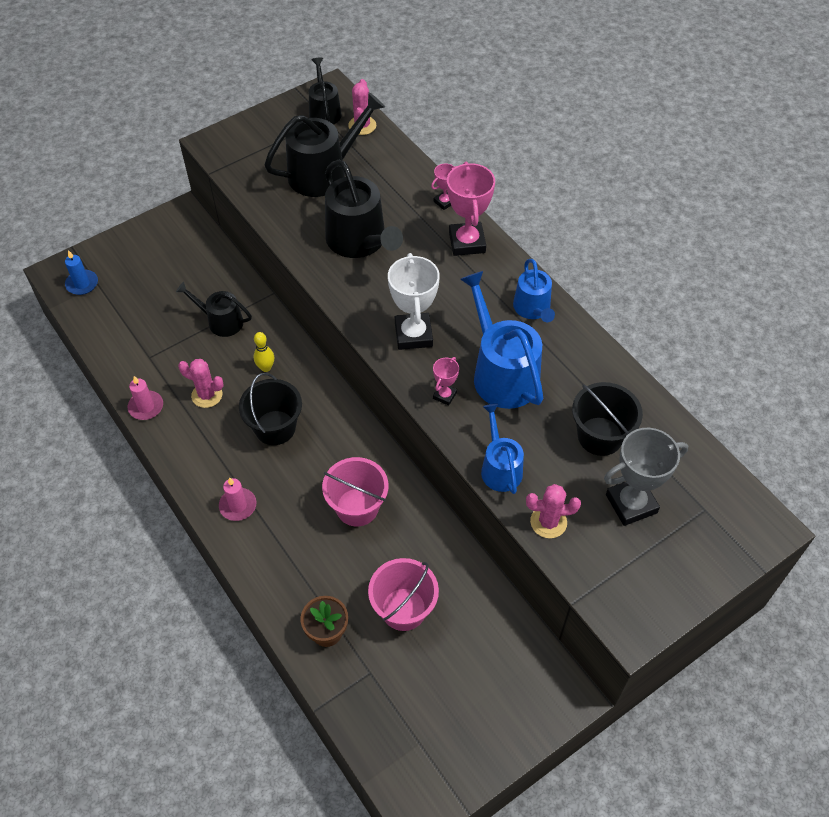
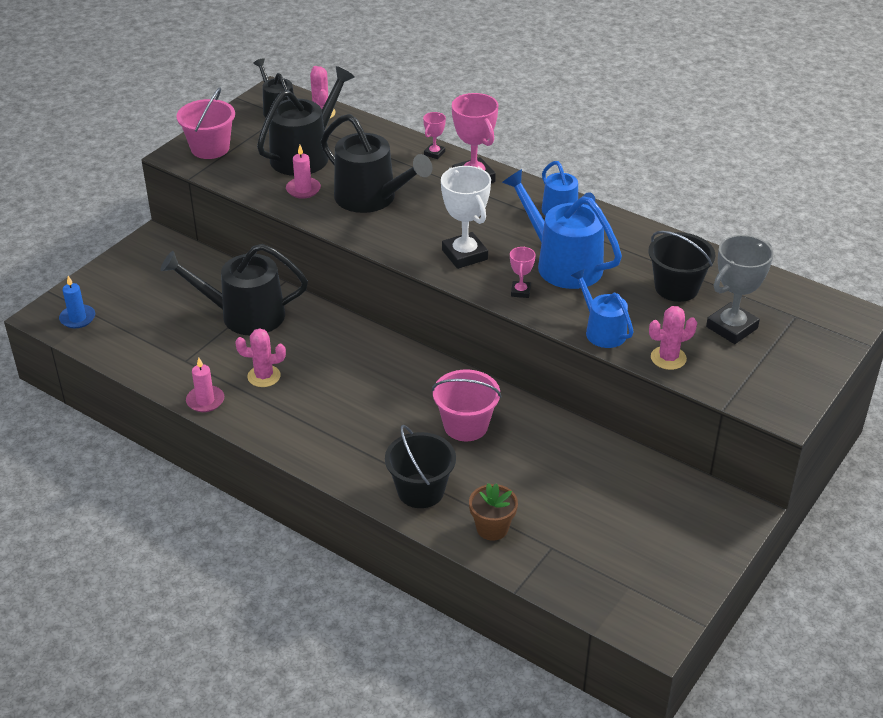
camera: 20 degrees left, 15 degrees down
black watering can [176,282,252,337] -> black watering can [160,244,308,335], size x1.69
pink candle [219,477,256,521] -> pink candle moved to [286,145,321,199]
black bucket [239,373,302,445] -> black bucket moved to [385,425,456,508]
yellow bowling pin [254,332,275,372] -> none
pink bucket [368,558,439,631] -> pink bucket moved to [177,87,235,159]

